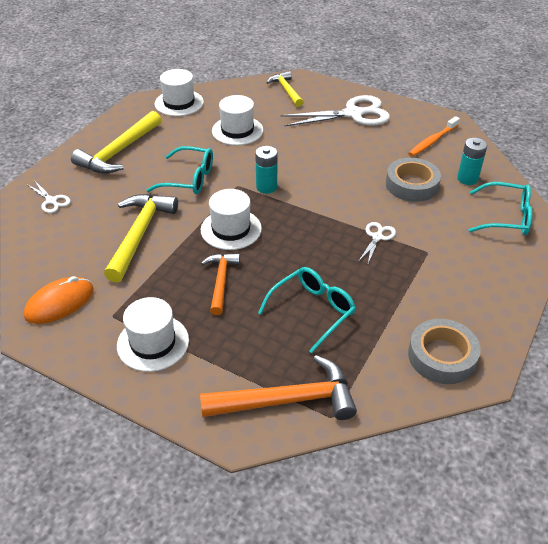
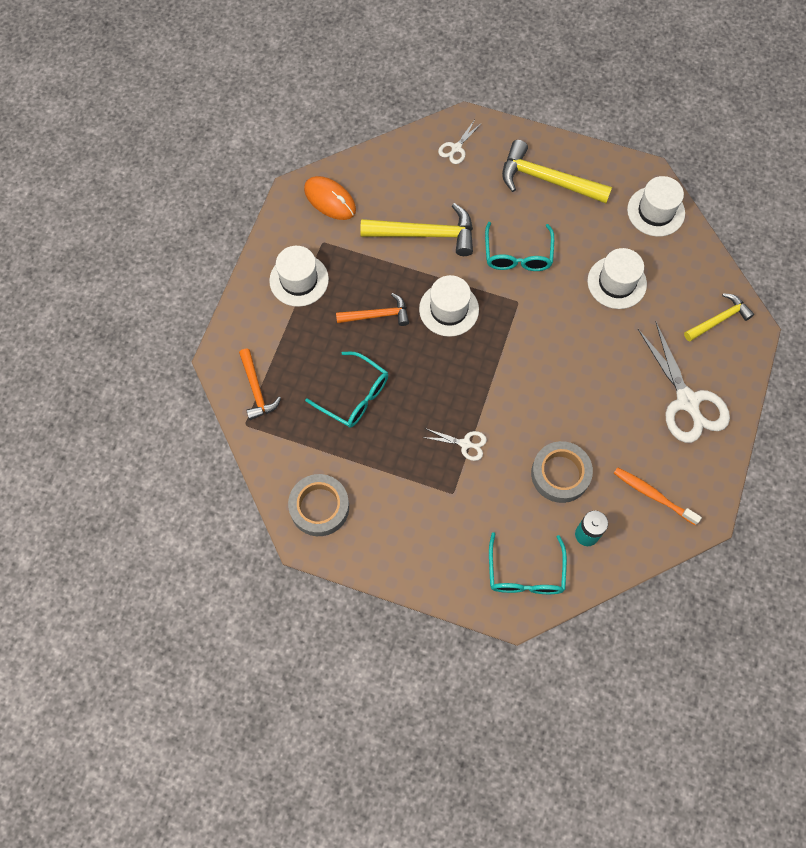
camera: 80 degrees right, 25 degrees up
orange hammer [200,355,357,420] -> orange hammer [239,349,281,420], size x0.62
turquoise battery [255,146,277,194] -> none

